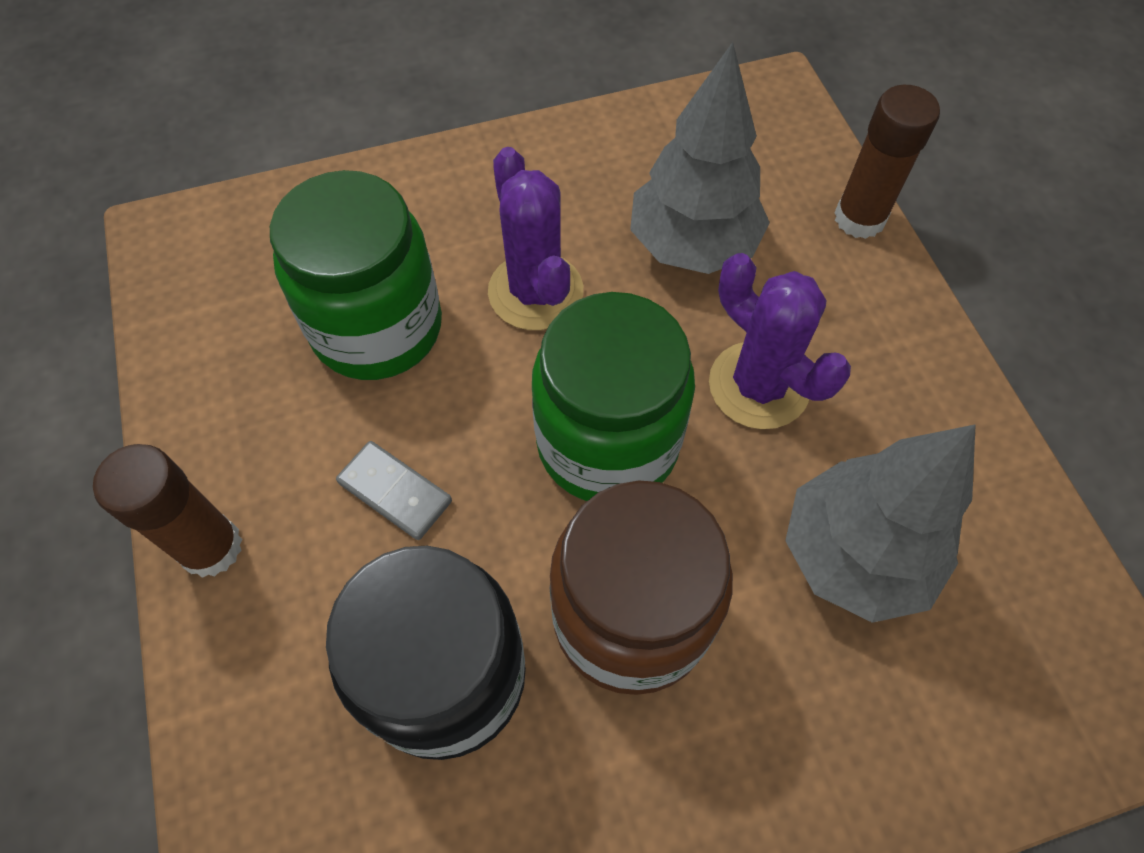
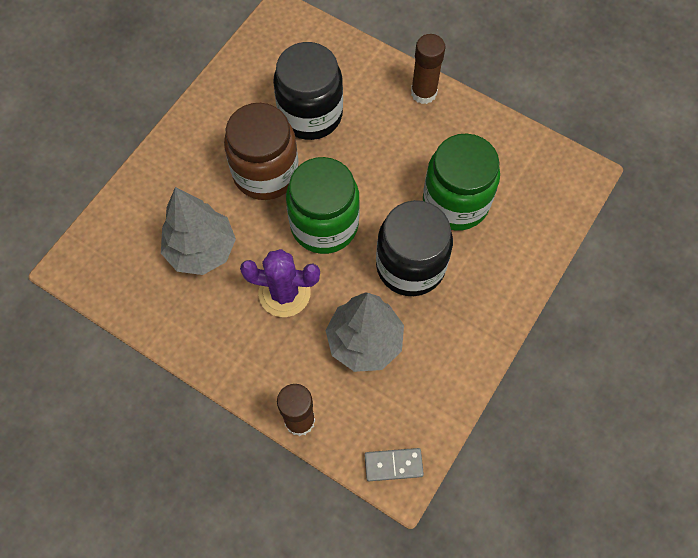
camera: 140 degrees right, 5 degrees up
grey domino [336,441,452,540] -> grey domino moved to [365,448,424,481]
purple cactus [488,147,583,330] -> black jar [376,200,453,296]

